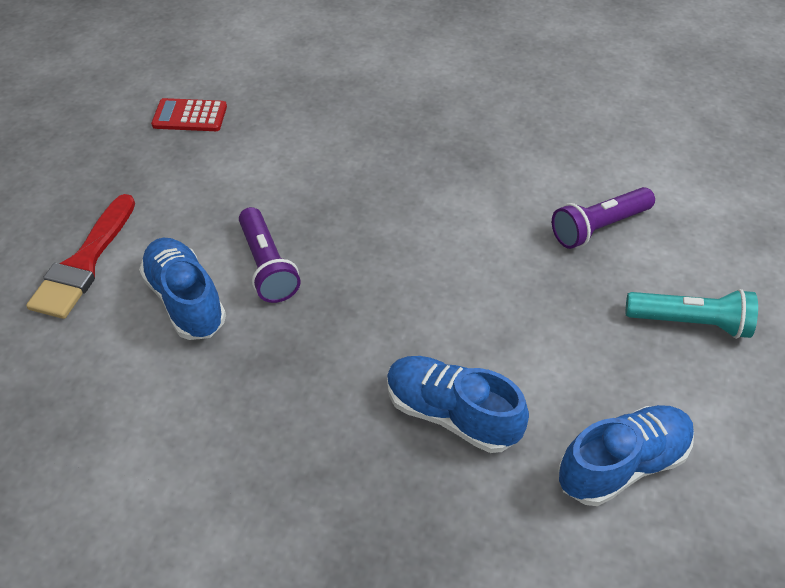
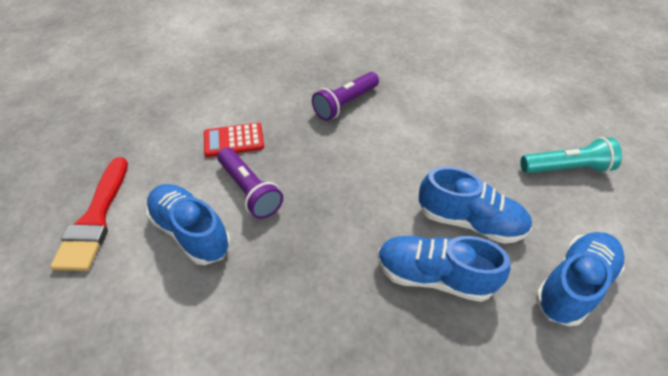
camera: 15 degrees left, 0 degrees up
red calculator [151,98,227,131] -> red calculator moved to [204,123,264,157]
purple flashlight [552,187,655,249] -> purple flashlight moved to [312,72,379,121]
none -> blue shoe [419,167,532,244]

